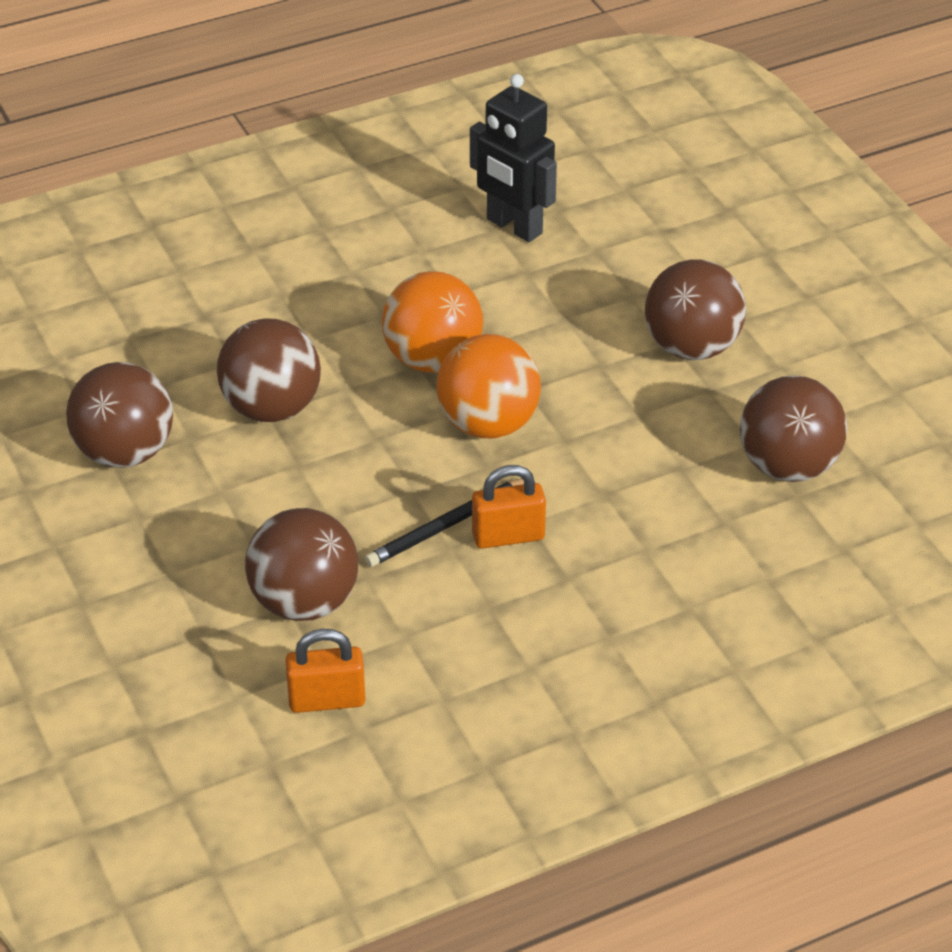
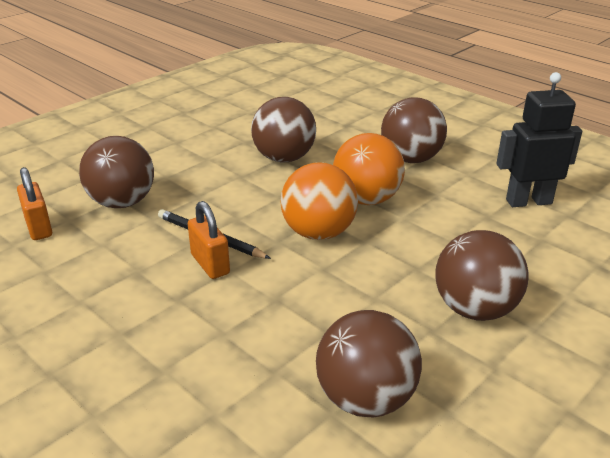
camera: 70 degrees right, 10 degrees down
brown ball [66,362,173,468] -> brown ball moved to [381,98,447,163]
black robot [470,74,557,242] -> black robot turned 60 degrees clockwise [496,72,582,207]

